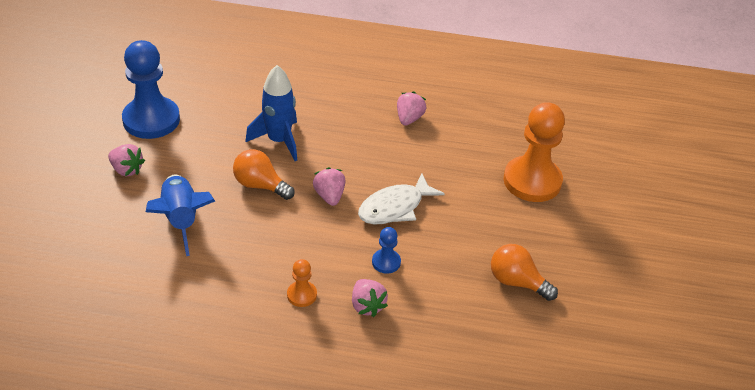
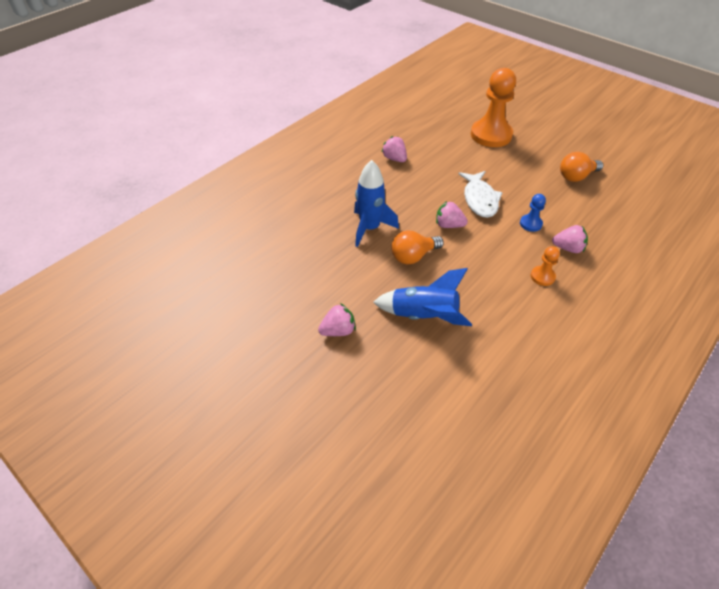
camera: 55 degrees left, 5 degrees up
blue pawn [122,40,180,139] -> none

